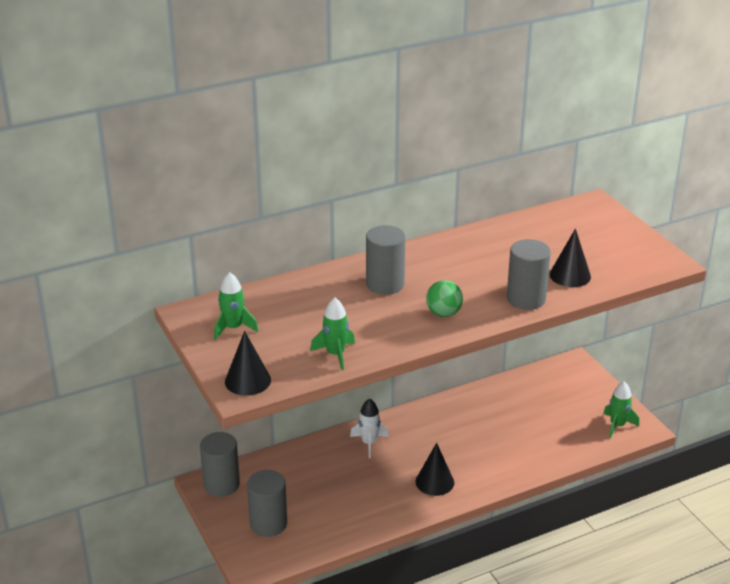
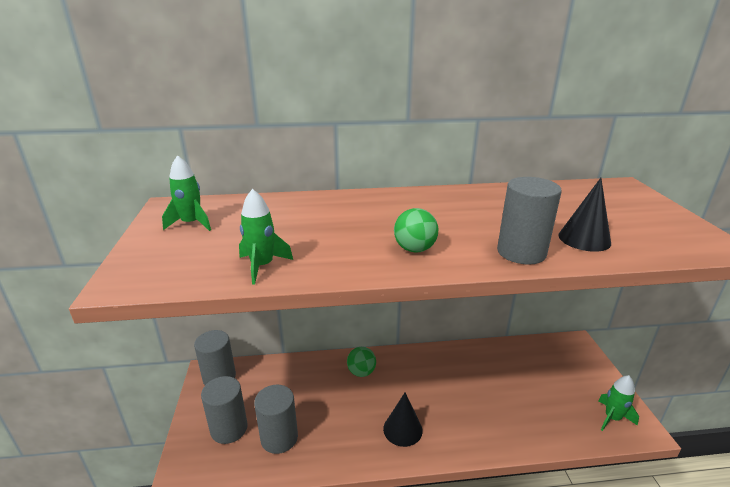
camera: 20 degrees right, 5 degrees down
black cone [225,331,271,396] -> none
white rocket [350,398,389,458] -> green ball [347,347,376,377]
grey cylinder [366,225,405,295] -> grey cylinder moved to [254,385,298,454]

